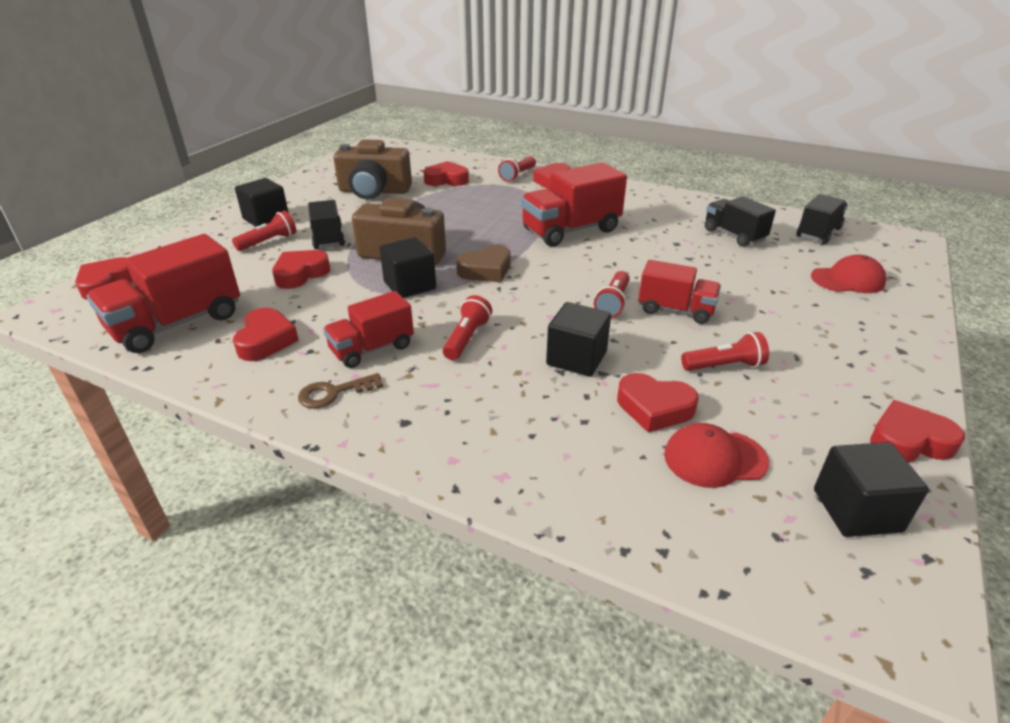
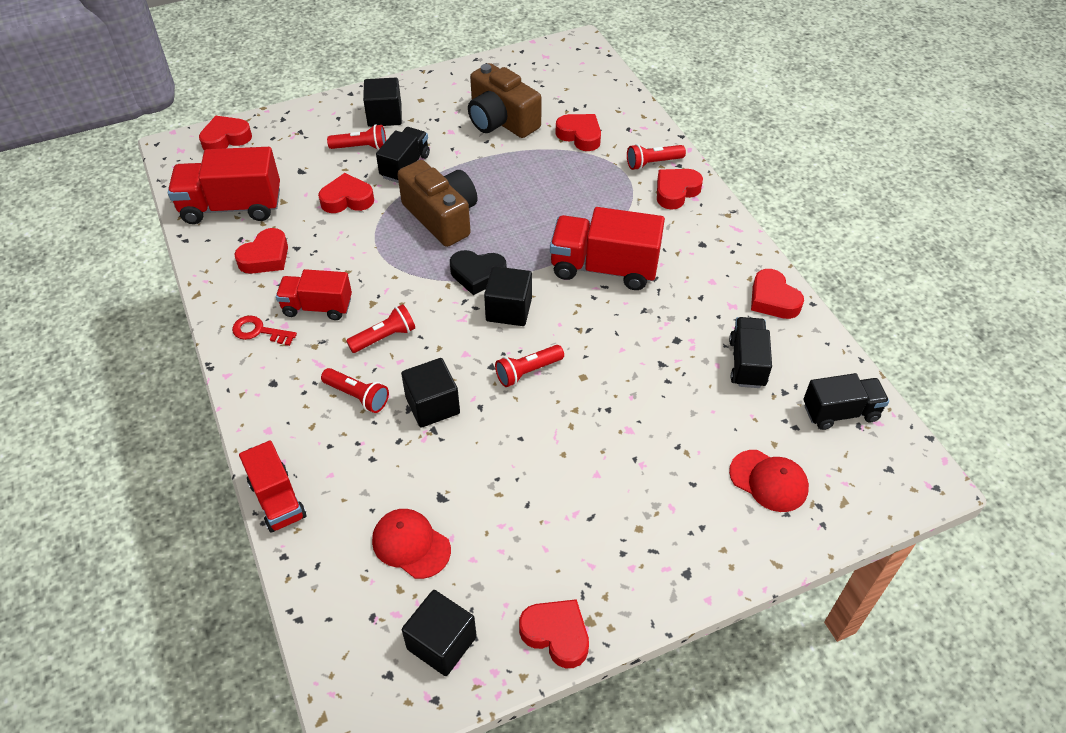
camera: 40 degrees right, 15 degrees up
brown key [298,373,383,409] -> red key [232,315,297,346]
black cube [379,237,436,298] -> black cube moved to [484,266,532,326]
brown heart [456,245,510,282] -> black heart [450,250,507,295]
red heart [617,373,699,433] -> red heart moved to [751,269,804,319]
red truck [638,260,721,324] -> red truck moved to [239,441,307,533]
red flashlight [681,332,769,371] -> red flashlight moved to [321,368,389,413]

